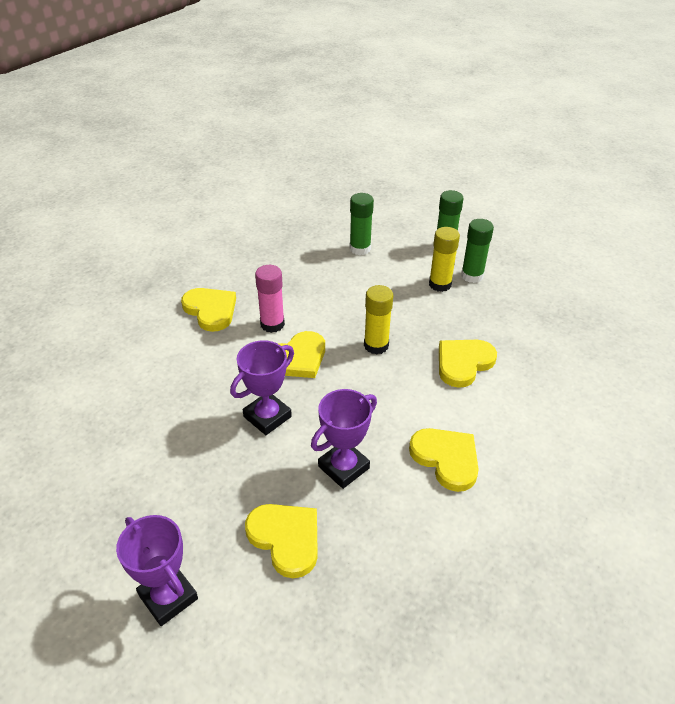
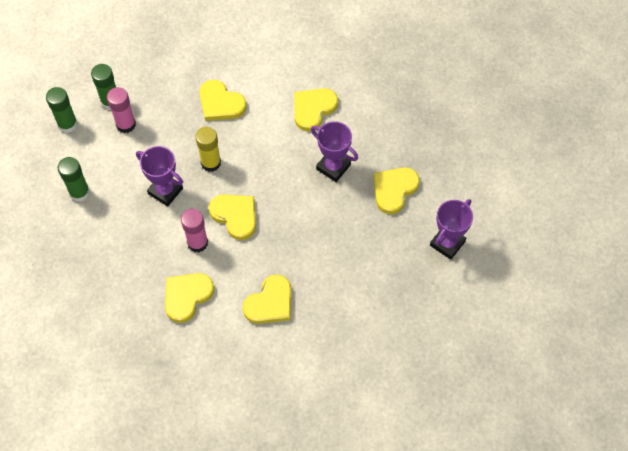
camera: 100 degrees left, 20 degrees up
purple trophy [230,340,294,435] -> purple trophy moved to [136,146,183,207]
yellow glue stick [429,227,460,292] -> pink glue stick [107,87,136,133]
none -> yellow heart [243,274,291,324]

